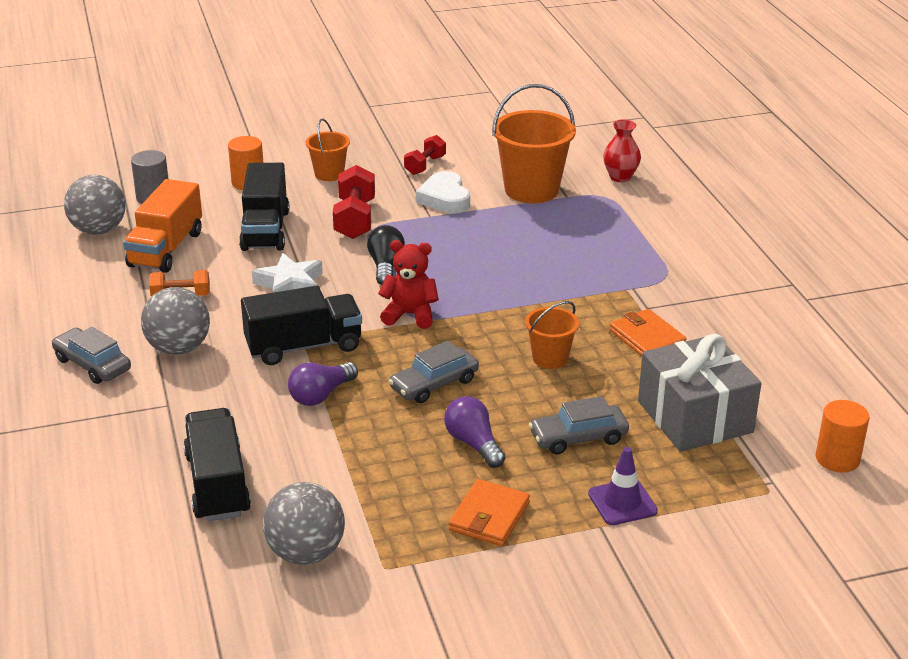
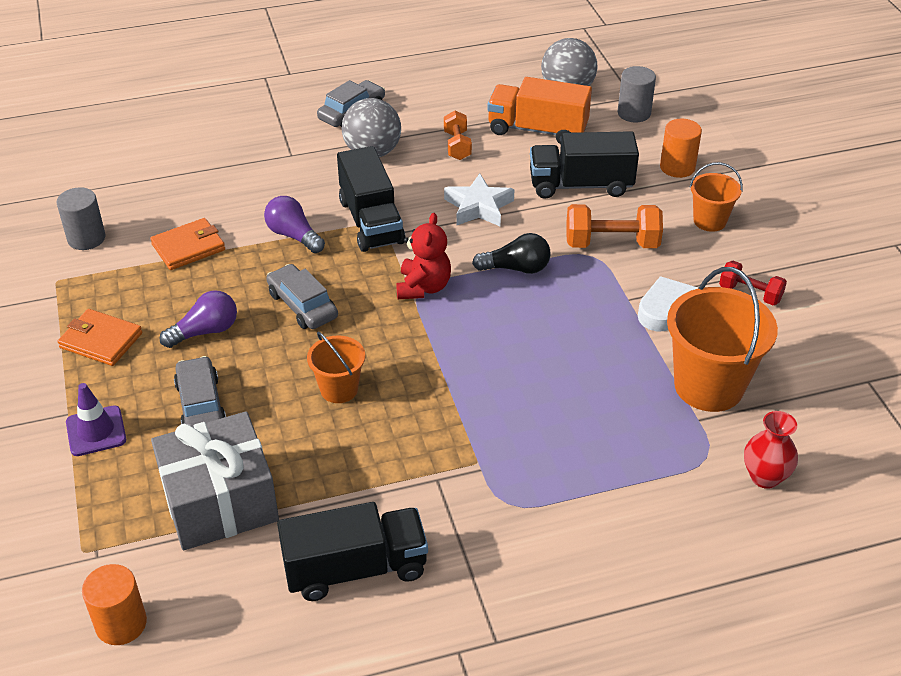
camera: 90 degrees right, 10 degrees up
black truck [183,408,251,522] -> black truck moved to [277,502,428,601]
grey ball [263,482,345,565] -> grey cylinder [57,187,105,250]
red dumbbell [333,165,375,239] -> orange dumbbell [566,204,663,248]
orange wallet [610,309,687,356] -> orange wallet moved to [150,218,225,270]

